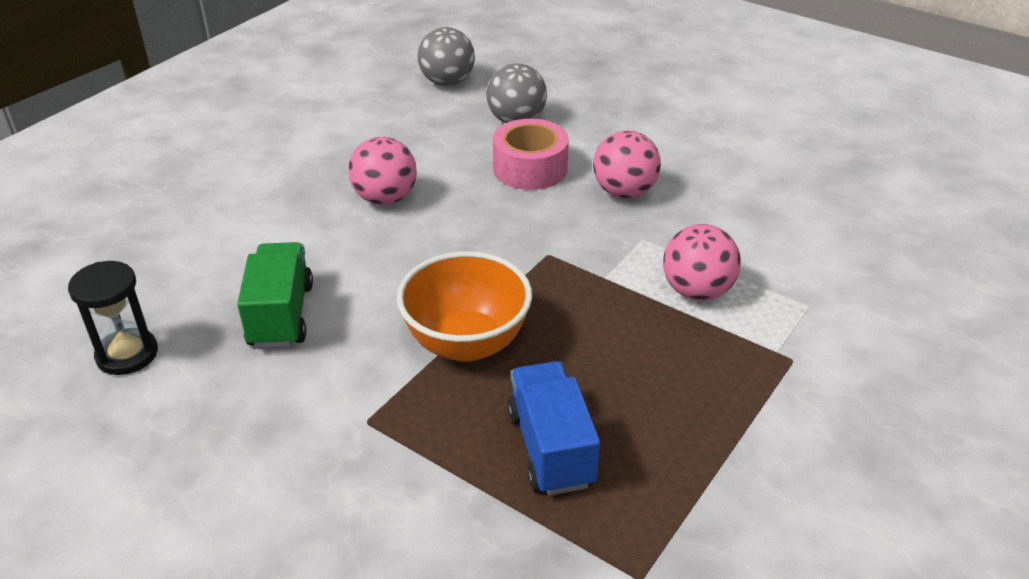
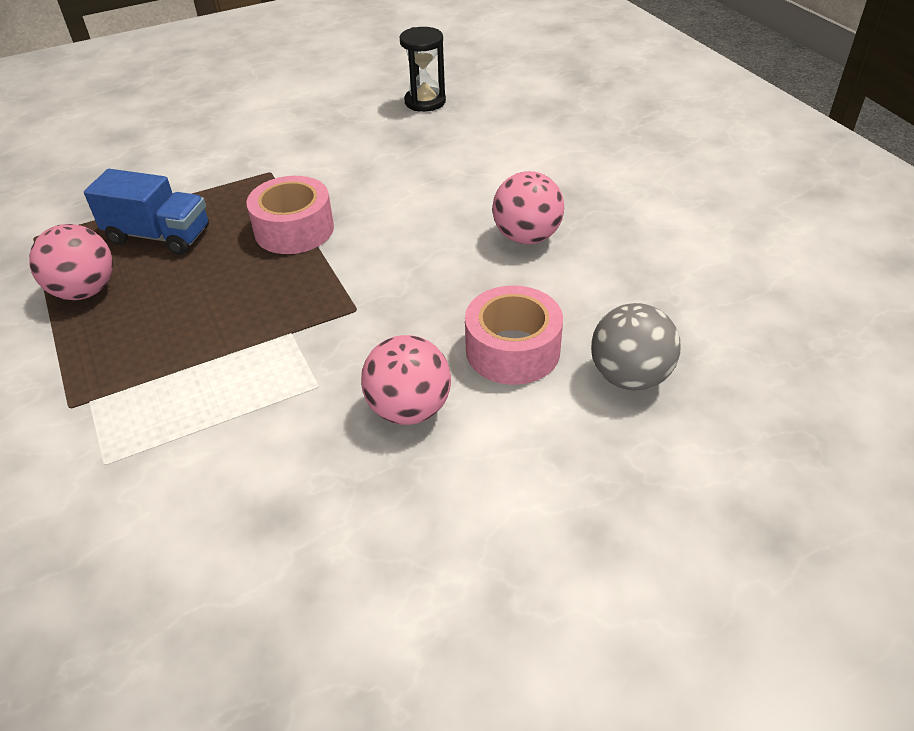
camera: 120 degrees right, 5 degrees up
green truck [237,242,313,348] -> none
orange bowl [397,251,532,362] -> pink tape [246,176,334,254]
grey ball [418,27,475,86] -> none
pink ball [663,224,741,301] -> pink ball moved to [29,224,113,300]

